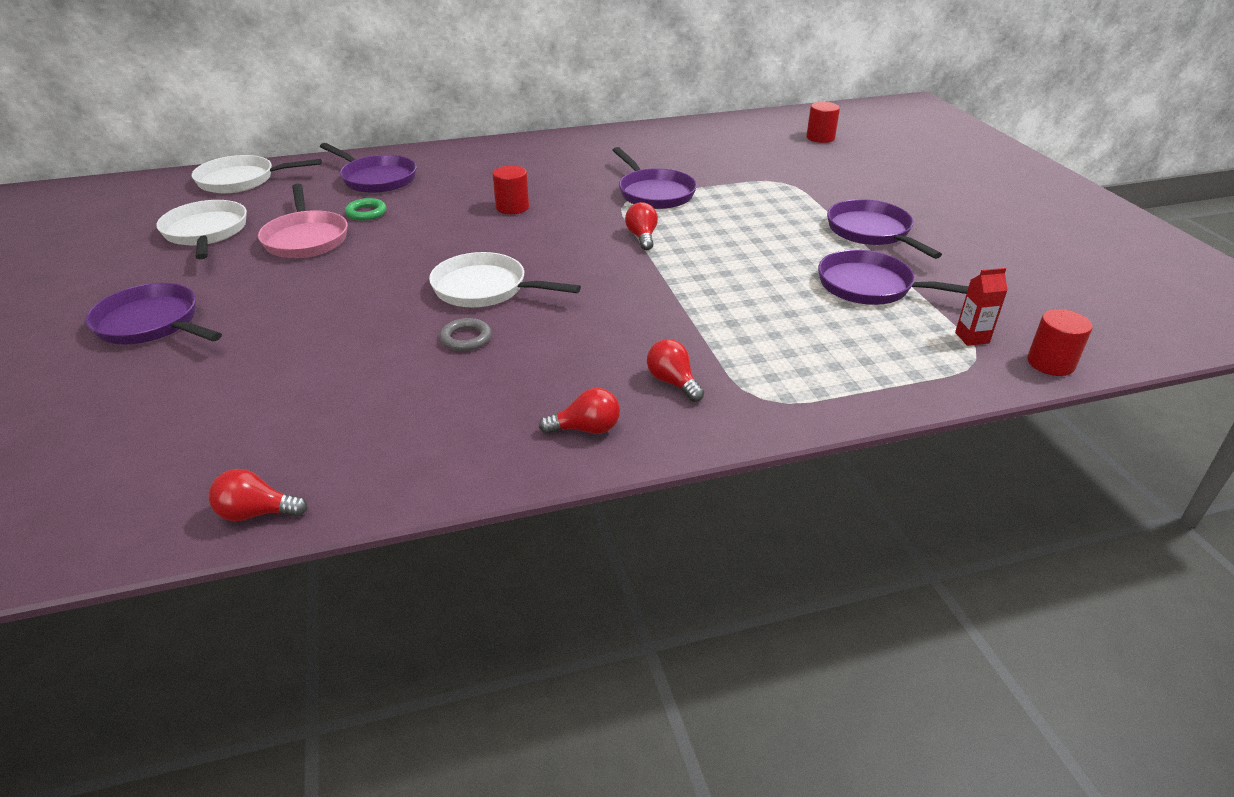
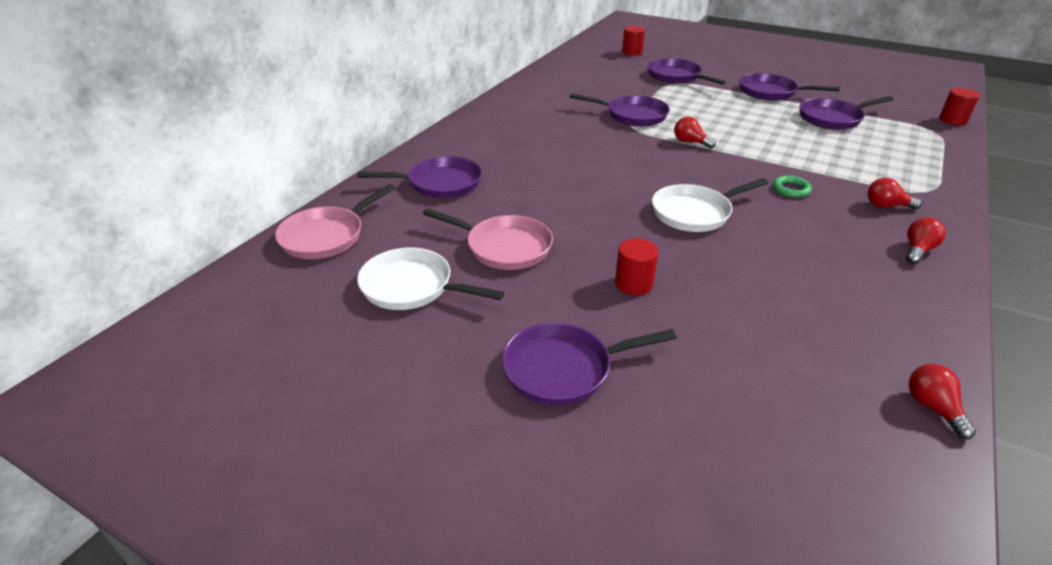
camera: 45 degrees left, 0 degrees up
white pan [192,155,322,193] -> pink pan [275,184,395,259]
red light bulb [208,469,308,521] -> red light bulb turned 120 degrees clockwise [909,364,976,440]
green ring [345,198,386,221] -> green ring moved to [773,175,812,198]
grey ring [439,318,492,351] -> none
red cylinder [493,166,529,214] -> red cylinder moved to [615,238,659,295]
red carton [955,268,1008,346] -> none
none -> purple pan [647,58,726,85]

